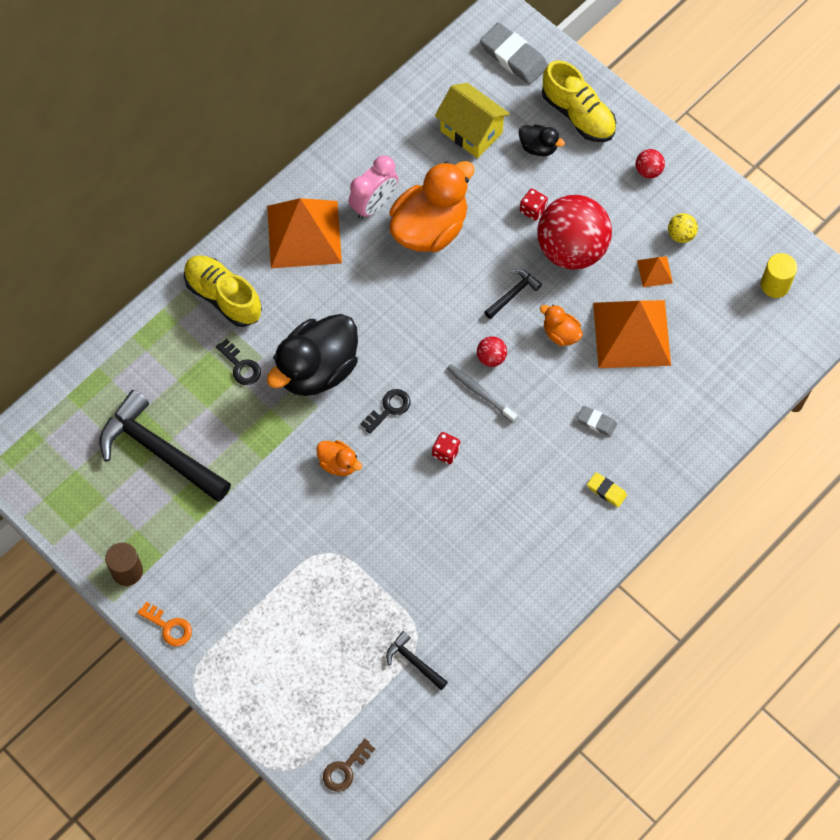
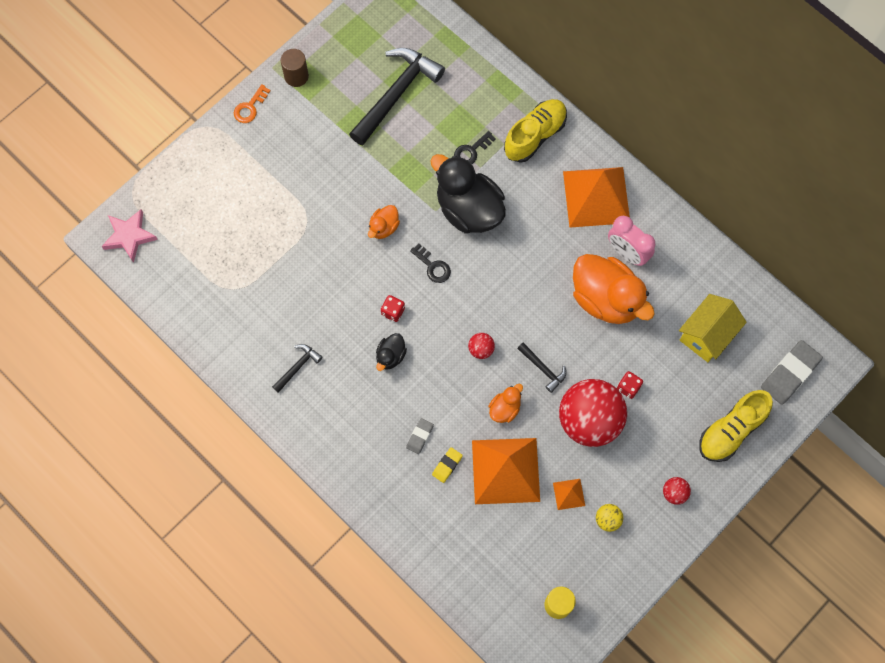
camera: 90 degrees right, 5 degrees up
brown key [323,739,375,792] -> pink star [101,209,158,263]
black hammer [386,631,448,690] -> black hammer moved to [272,344,323,393]
grey toothbrush [447,364,517,423] -> none
black duck [519,124,565,156] -> black duck moved to [376,333,407,371]
yellow eraser [587,472,627,507] -> yellow eraser moved to [432,447,463,483]

